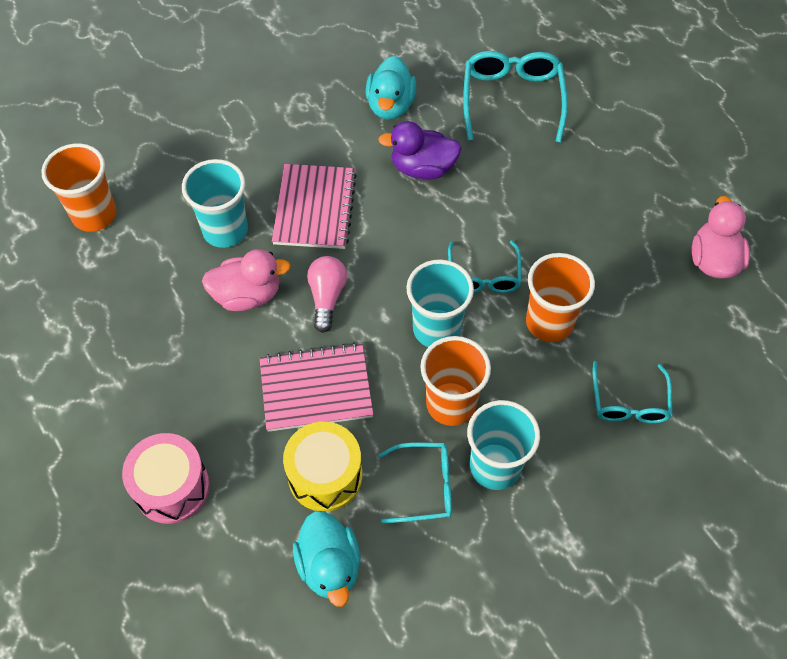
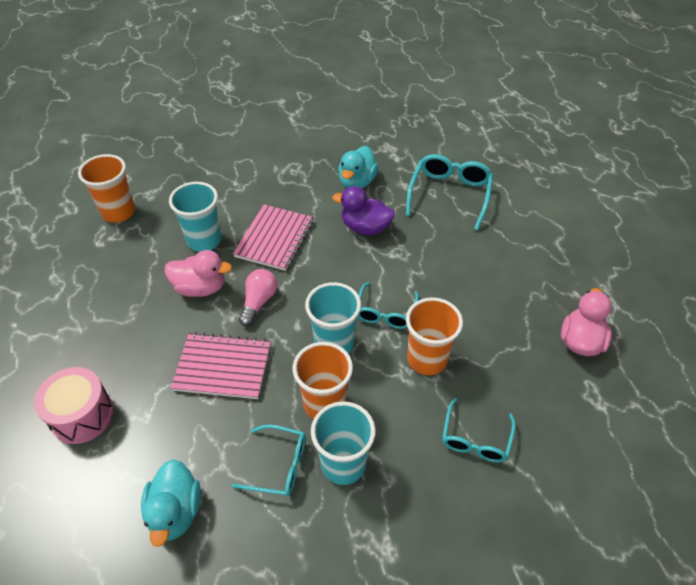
camera: 15 degrees right, 10 degrees down
yellow drum [283,422,362,512] -> none

